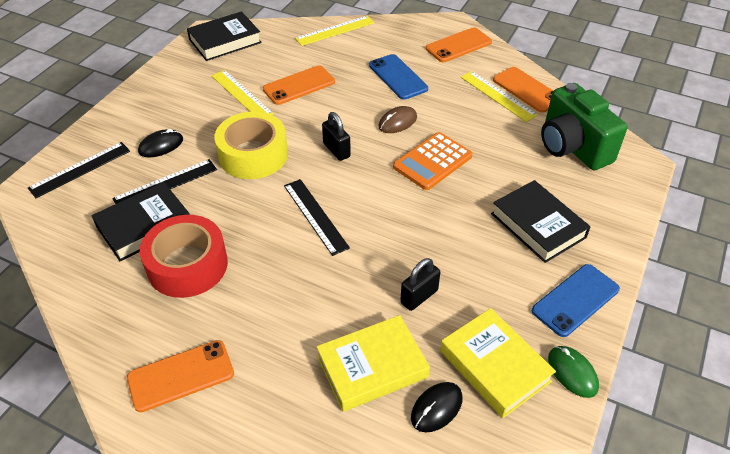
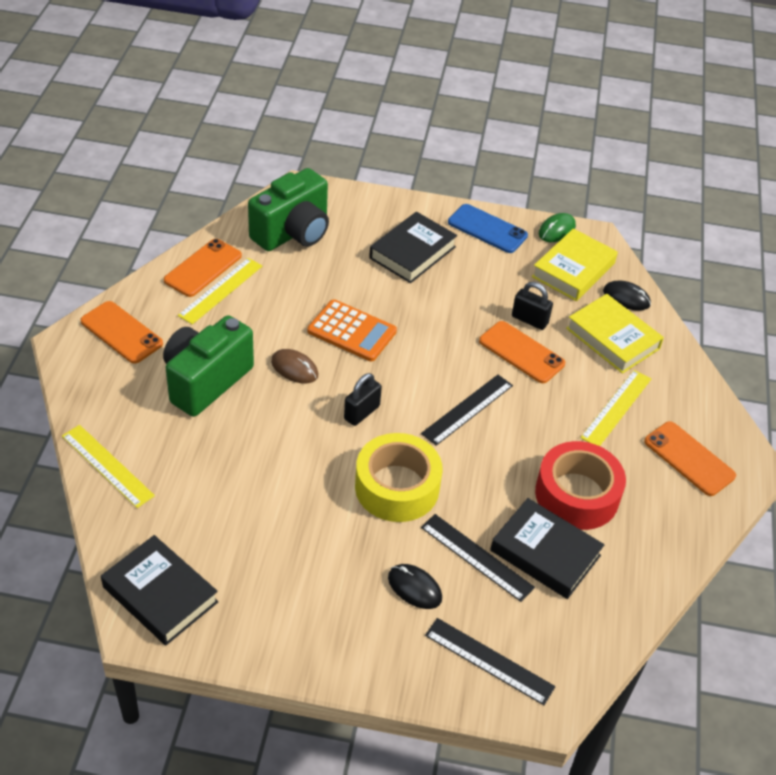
camera: 110 degrees left, 0 degrees up
yellow ruler [211,70,274,115] -> yellow ruler moved to [580,370,651,446]
orange phone [263,65,335,105] -> orange phone moved to [479,321,565,383]
blue phone [369,54,428,100] -> green camera [163,315,254,417]

